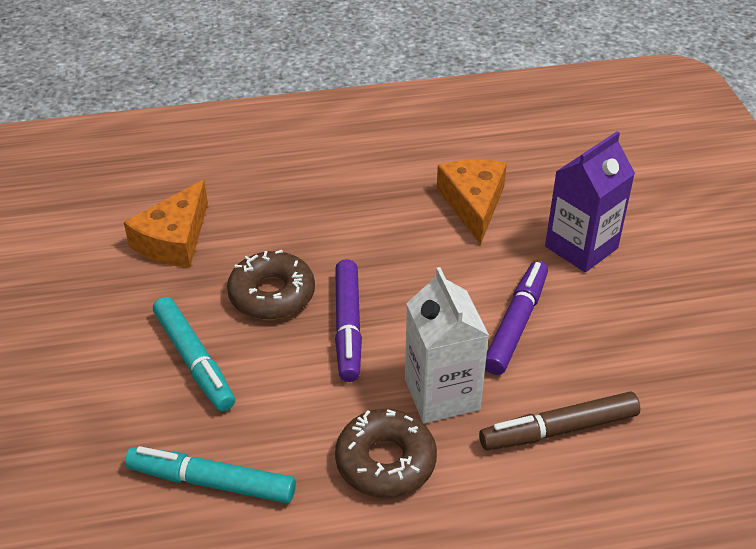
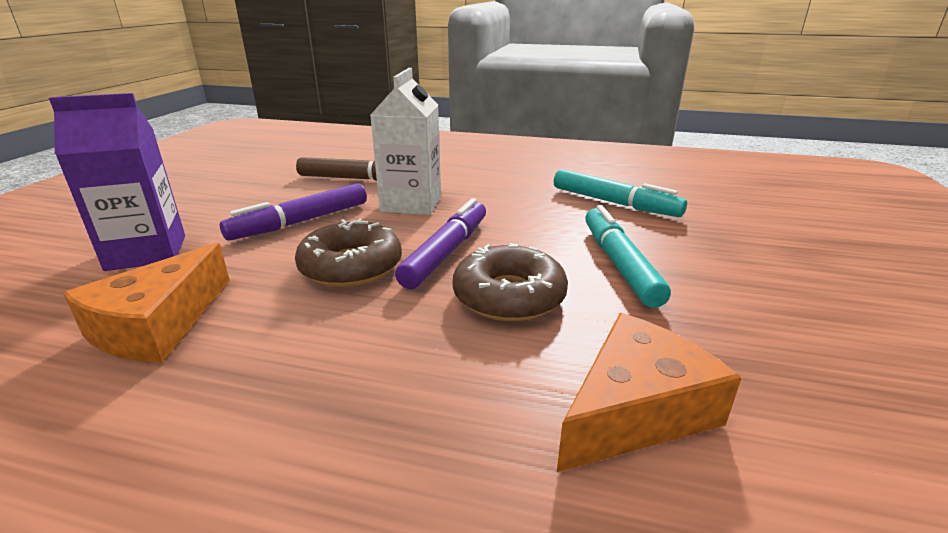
camera: 155 degrees left, 15 degrees down
brown donut [335,409,437,498] -> brown donut moved to [295,218,402,287]

